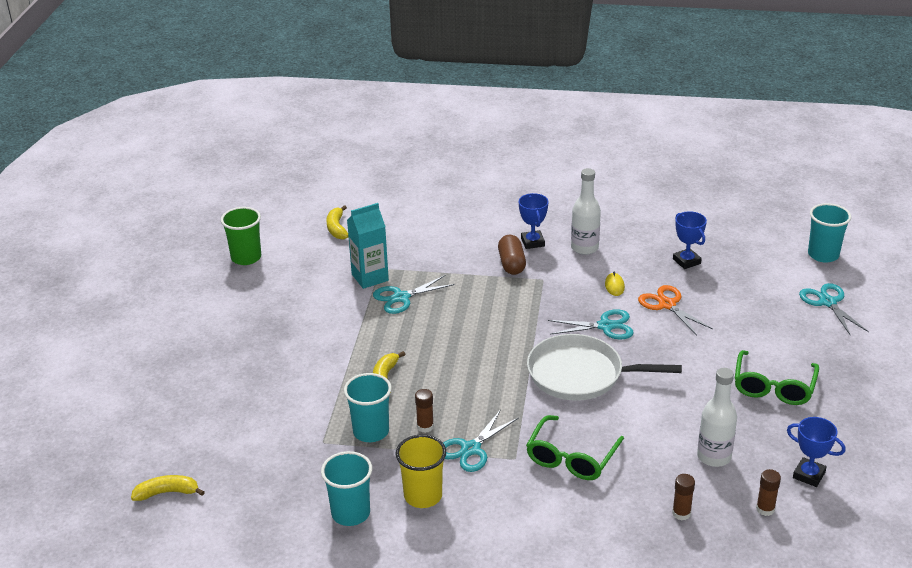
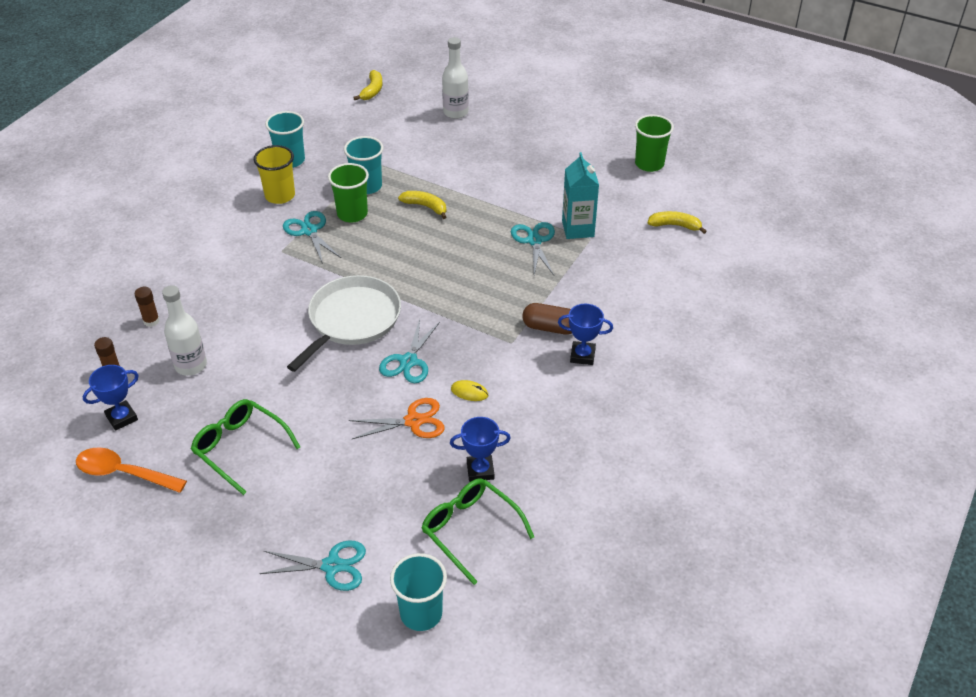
camera: 110 degrees right, 10 degrees up
brown glue stick [415,389,434,433] -> green cup [328,163,369,223]
green glasses [526,415,624,480] -> green glasses moved to [421,479,534,585]
white bottle [571,168,601,255] -> white bottle moved to [442,37,469,119]
none -> orange spoon [76,447,187,493]

